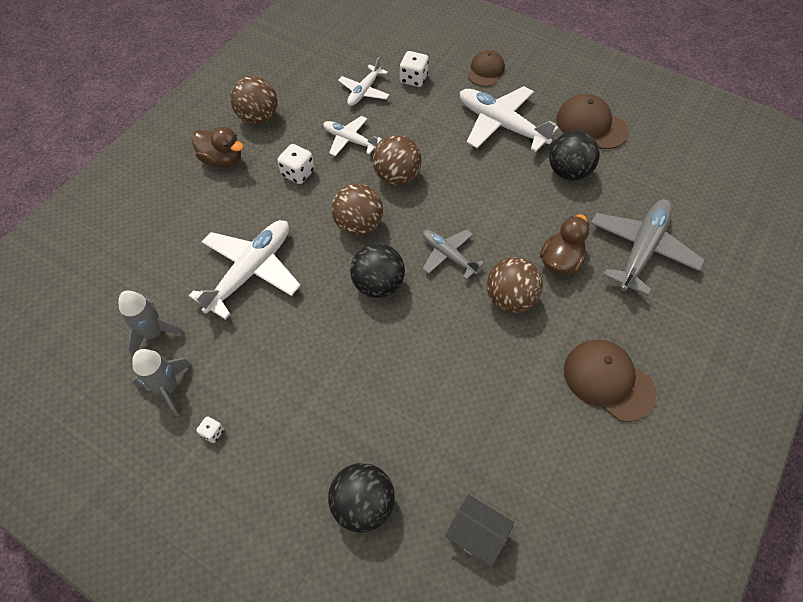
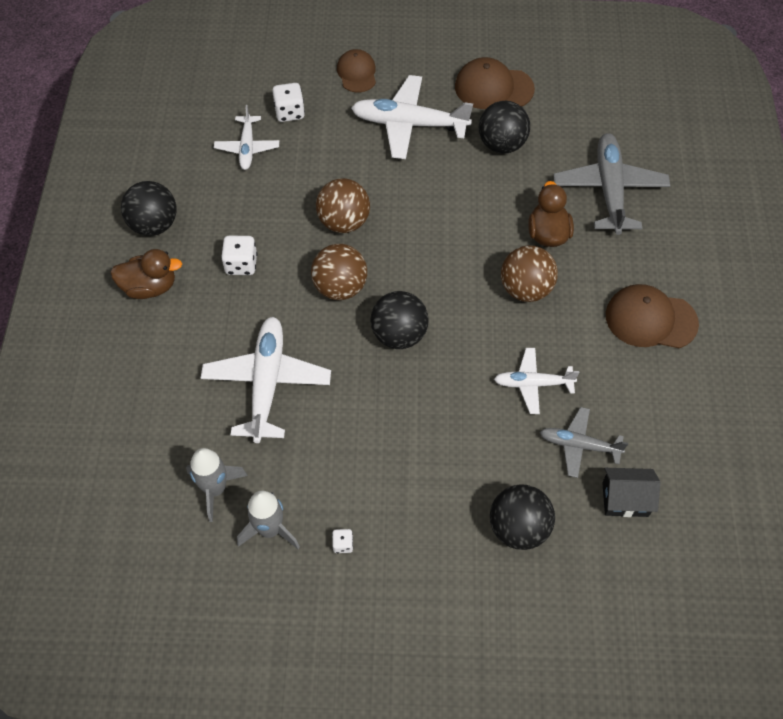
camera: 30 degrees left, 0 degrees up
brown ball [231,76,278,124] -> black ball [121,181,177,236]
white plane [323,116,382,156] -> white plane moved to [494,348,579,414]
grey plane [422,230,484,280] -> grey plane moved to [540,407,628,478]

